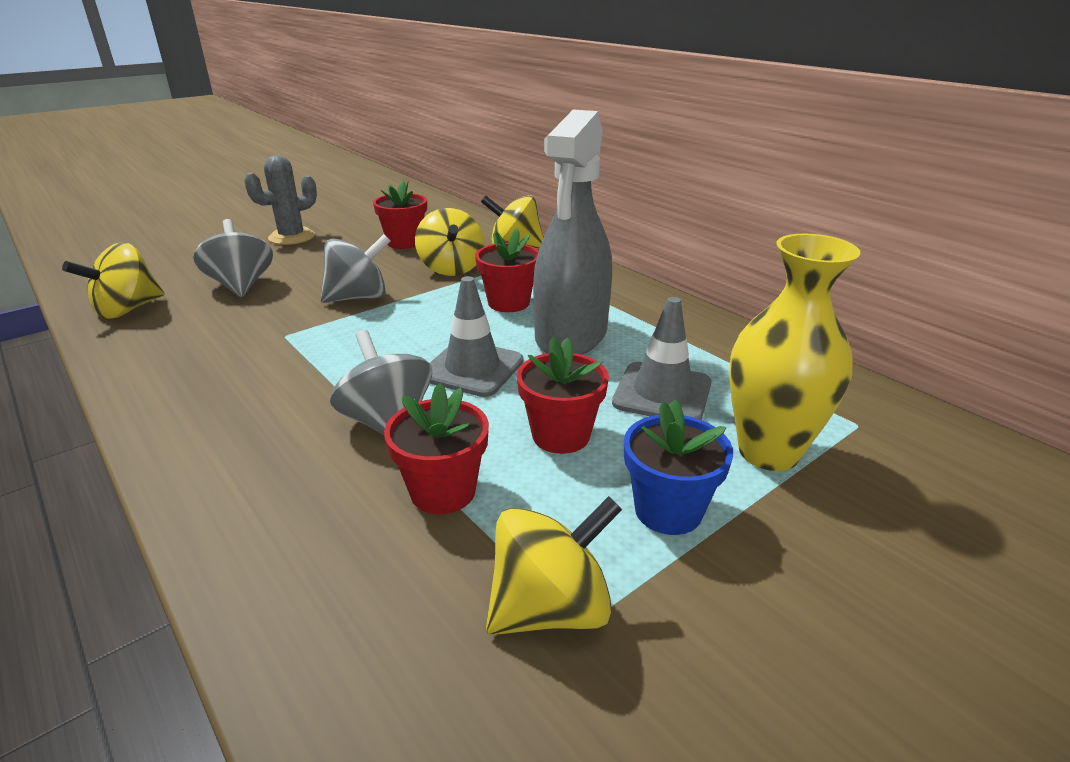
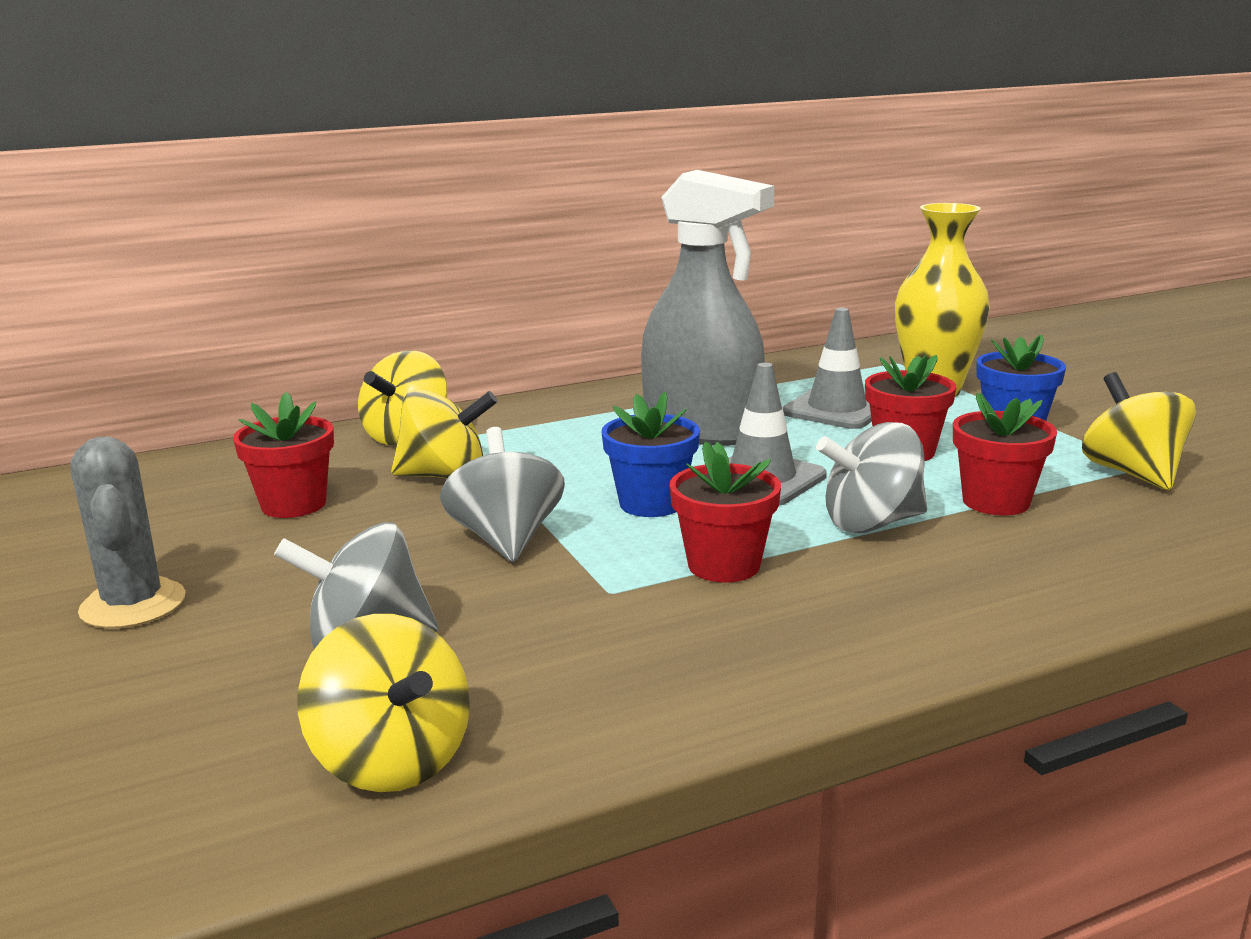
camera: 75 degrees left, 10 degrees down
red flower pot [475,228,539,312] -> red flower pot moved to [670,441,781,582]
none -> blue flower pot [602,392,700,517]

